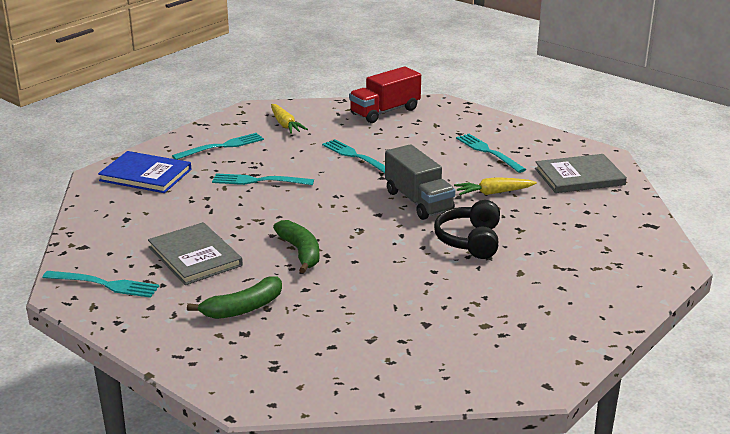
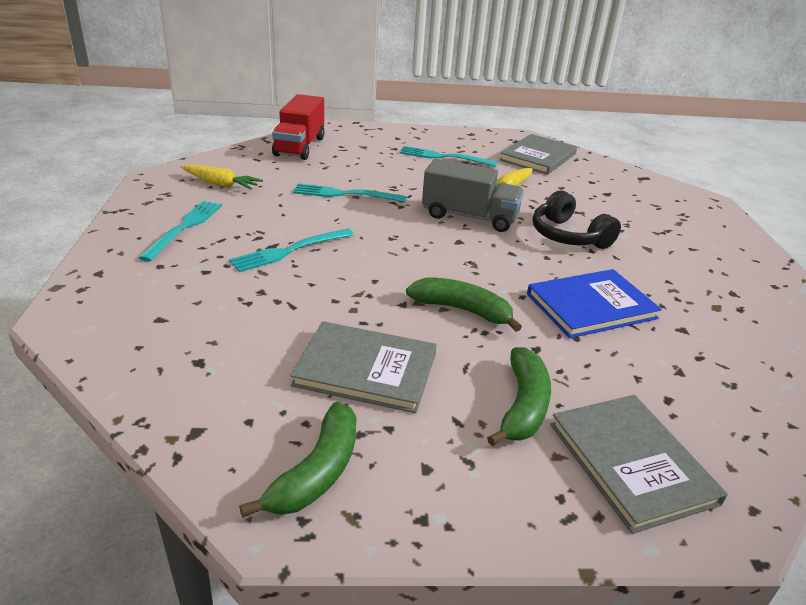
camera: 45 degrees left, 5 degrees up
turquoise fork [42,271,159,298] -> green banana [239,402,356,518]
blue book [98,151,191,193] -> blue book moved to [527,269,662,338]
none -> grey book [550,395,728,534]

